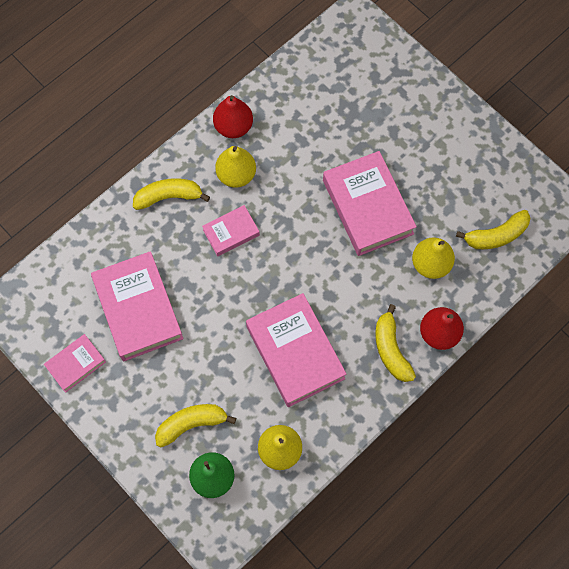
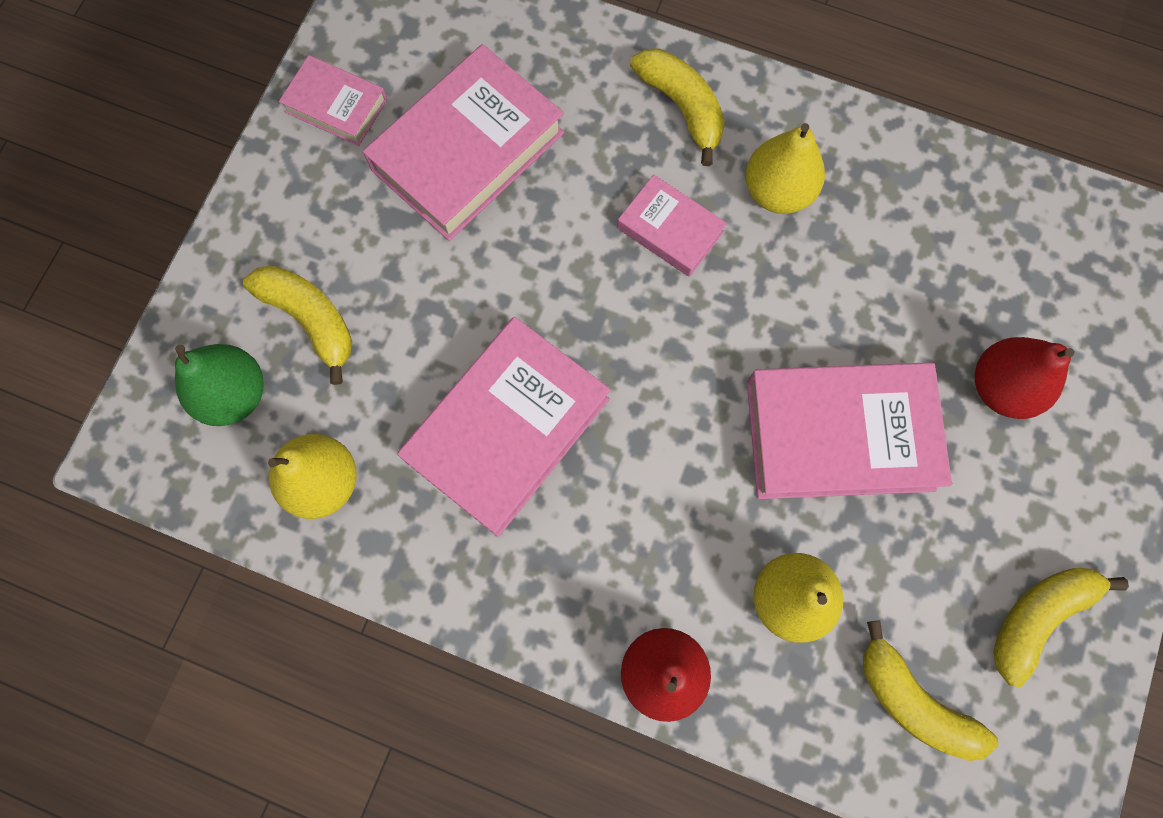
camera: 65 degrees right, 5 degrees up
red pear [213,95,253,138] -> red pear moved to [975,337,1075,419]
pink book [323,151,417,256] -> pink book turned 45 degrees clockwise [747,362,952,499]
yellow banana [375,304,416,382] -> yellow banana moved to [993,568,1129,687]

